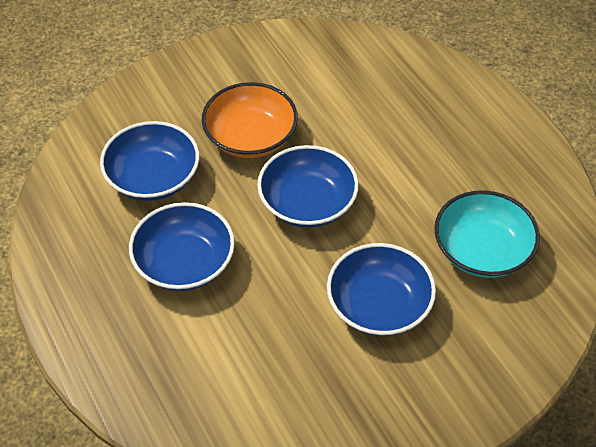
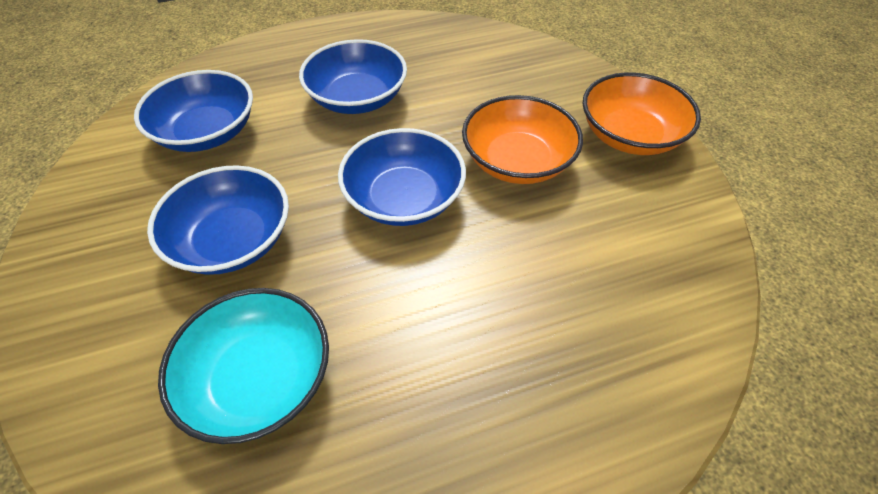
camera: 100 degrees right, 0 degrees up
blue bowl [100,121,199,201] -> blue bowl moved to [134,70,253,152]
none -> orange bowl [583,72,701,155]

